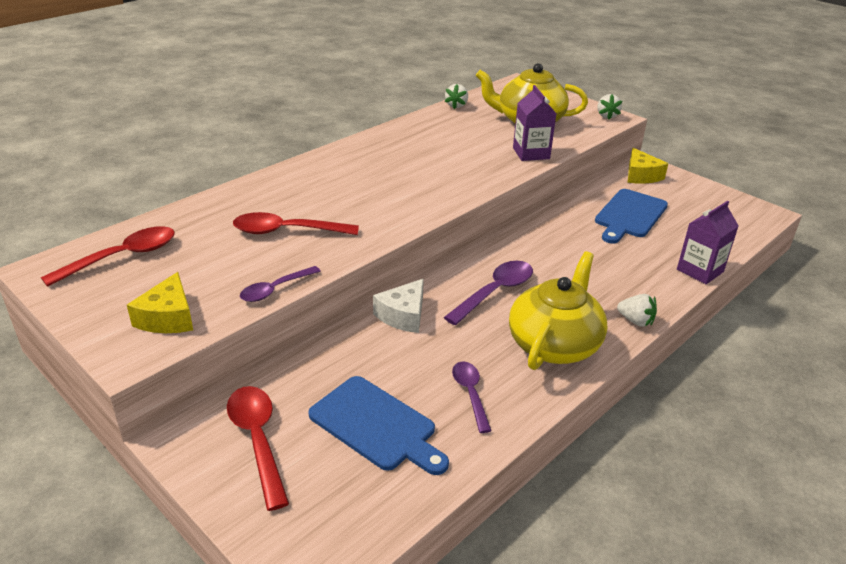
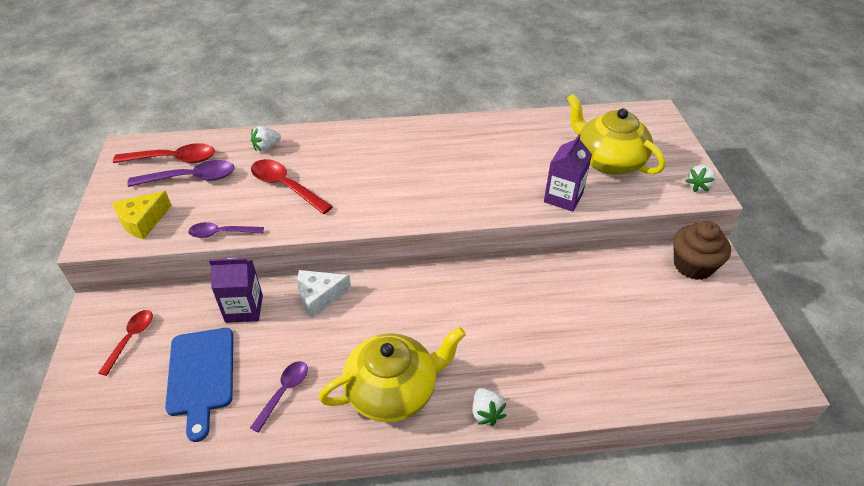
camera: 40 degrees right, 10 degrees up
red spoon [227,386,289,511] -> red spoon [98,310,153,376], size x0.65
white strawberry [444,84,468,109] -> white strawberry moved to [251,126,281,152]
purple spoon [444,261,533,325] -> purple spoon moved to [127,160,234,187]
blue cutting board [595,189,668,244] -> none
yellow cheese [628,148,669,184] -> brown cupcake [673,221,731,280]
purple carton [677,201,739,284] -> purple carton moved to [209,258,263,323]

